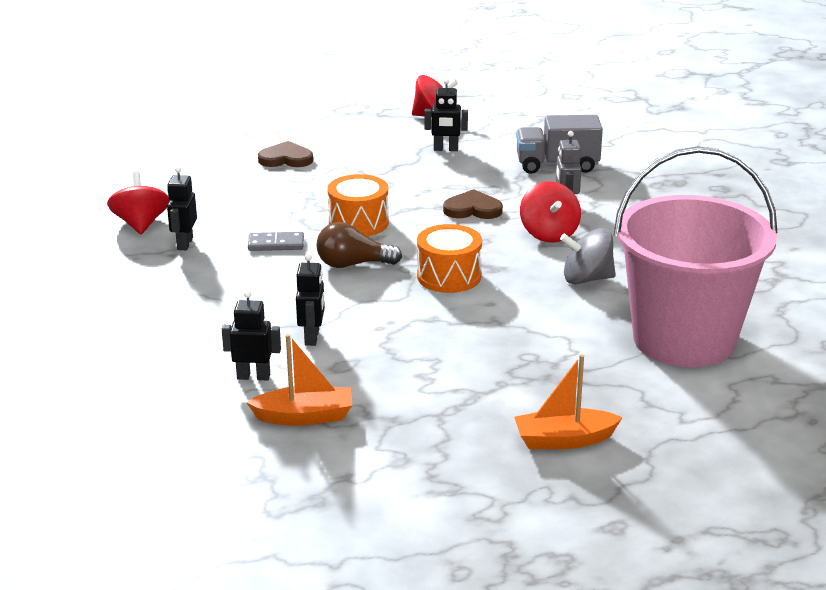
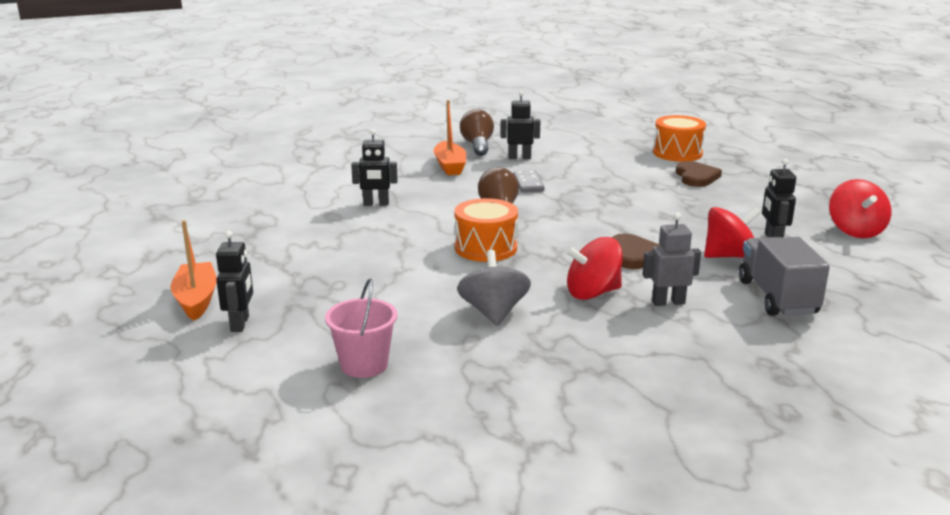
camera: 85 degrees right, 5 degrees down
red spinning top [107,172,170,234] -> red spinning top moved to [704,207,762,258]
black robot [222,290,281,380] -> black robot moved to [216,231,253,332]
orange boat [246,334,352,426] -> orange boat moved to [433,100,466,175]
orange drum [327,174,389,236] -> orange drum moved to [653,115,706,162]
pink bucket [614,147,777,367] -> pink bucket [325,278,397,378], size x0.40
none -> brown light bulb [460,109,494,156]

